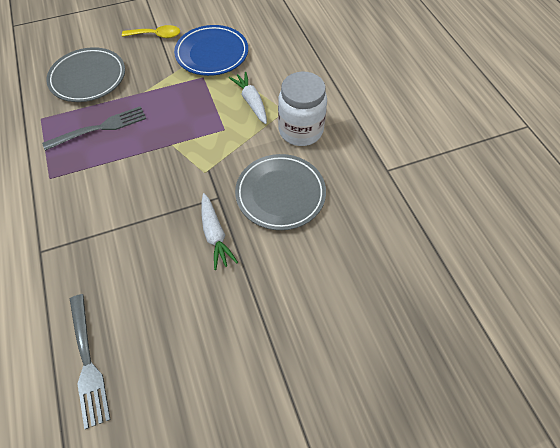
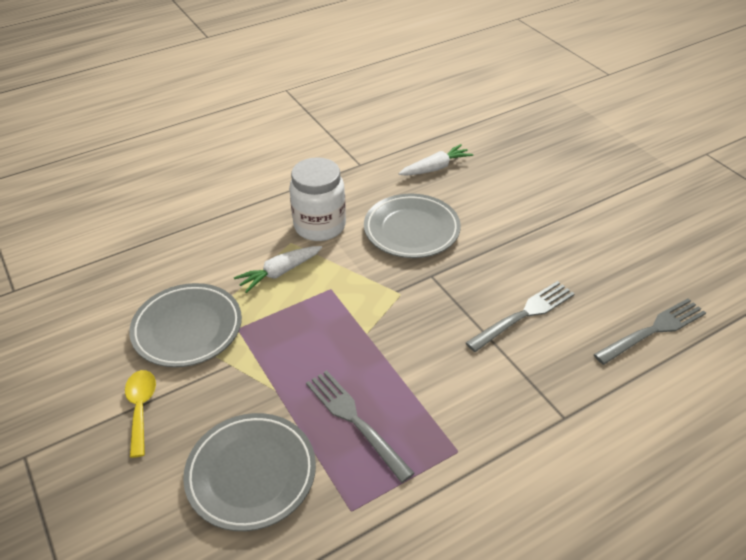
camera: 100 degrees left, 15 degrees down
blue plate [174,25,248,76] -> grey plate [129,283,242,367]
white carrot [201,193,238,270] -> white carrot moved to [399,144,473,176]
none -> grey fork [466,281,575,352]

